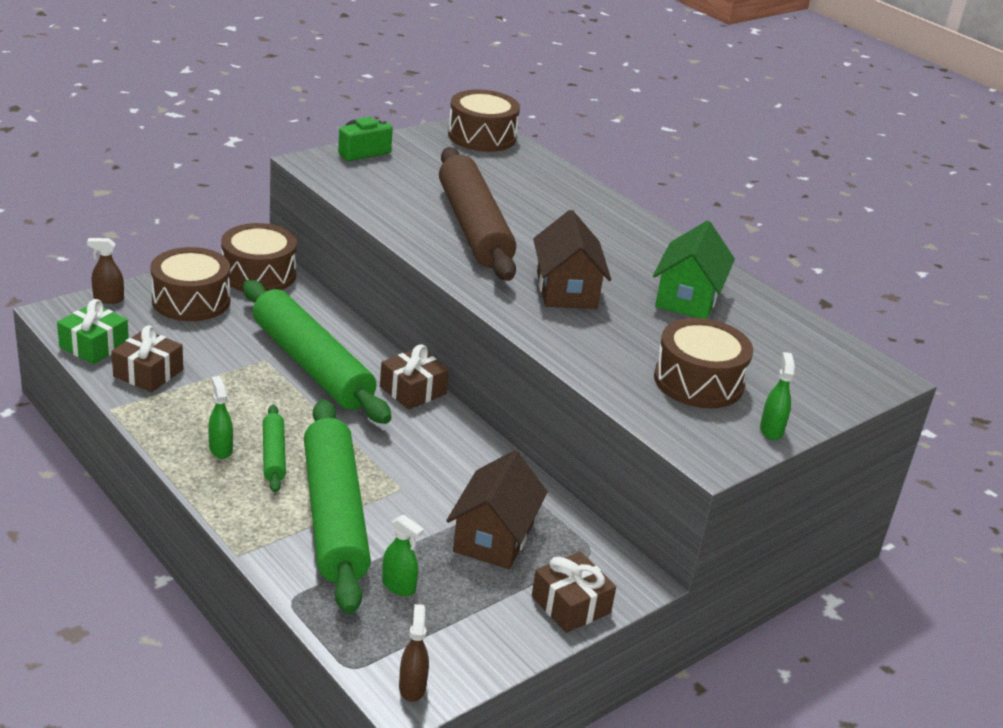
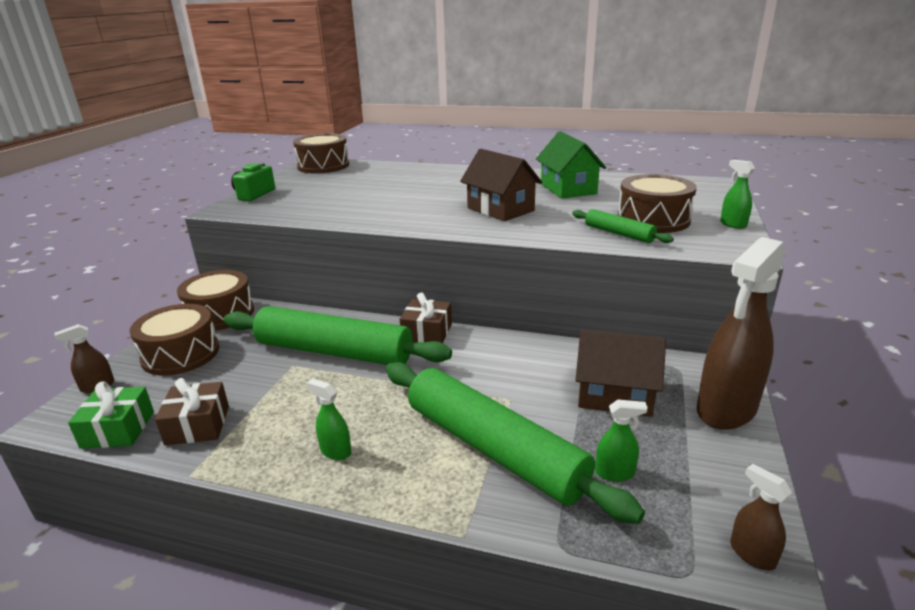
camera: 30 degrees left, 5 degrees down
green rolling pin [263,405,286,492] -> green rolling pin moved to [572,209,674,243]
brown rolling pin [439,147,516,281] -> none
brown house [446,450,548,569] -> brown house turned 60 degrees counterclockwise [576,330,666,417]
brown gift [532,552,616,633] -> brown spray bottle [696,237,786,430]

